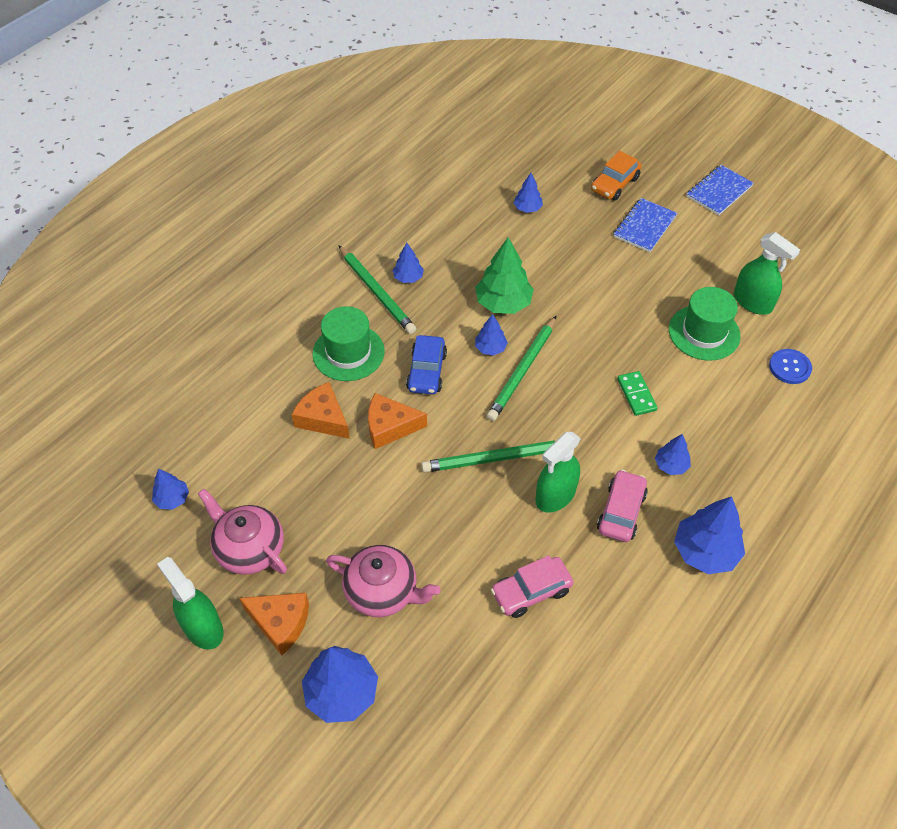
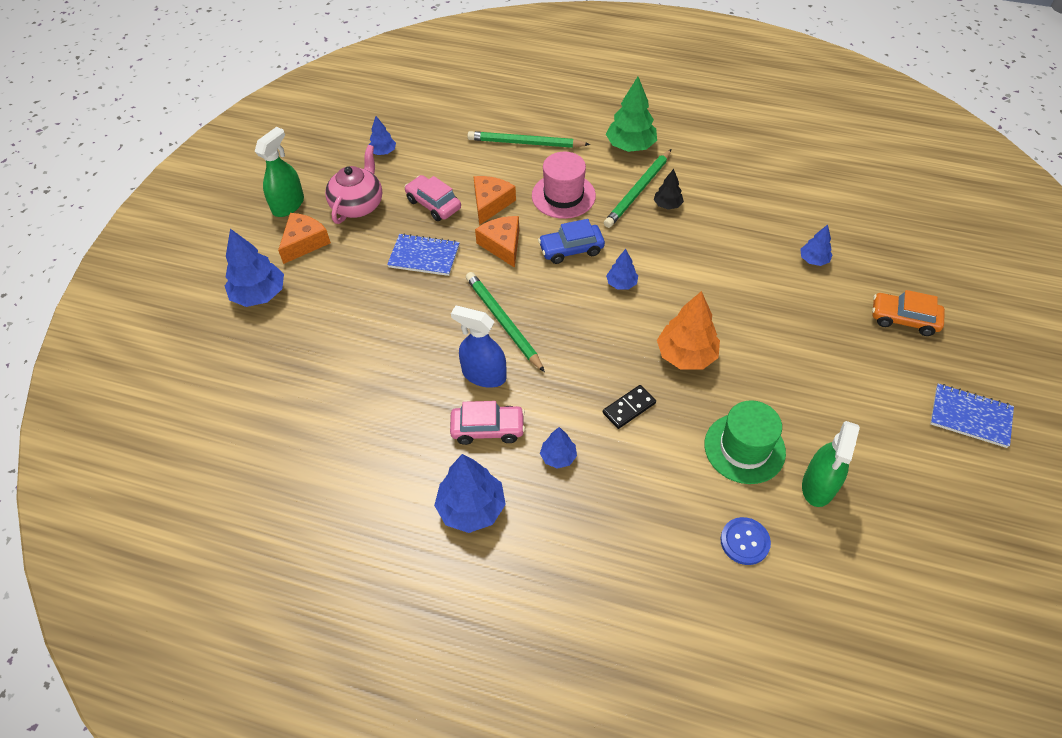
camera: 70 degrees right, 0 degrees up
orange cheese [239,593,309,656] -> orange cheese turned 150 degrees counterclockwise [278,213,331,264]
green hat [312,306,385,381] -> pink hat [532,152,596,219]
pink teapot [326,545,440,617] -> none
blue tree [393,243,424,283] -> black tree [654,169,684,210]
green tree [475,237,534,314] -> green tree moved to [606,77,657,152]
green pencil [487,316,556,421] -> green pencil moved to [467,131,590,148]
pink car [491,555,573,618] -> pink car moved to [405,175,461,221]
green spray bottle [536,432,581,512] -> blue spray bottle [451,306,506,388]
blue notebook [614,198,677,252] -> blue notebook moved to [387,233,460,276]
green domino [617,371,657,416] -> black domino [603,385,656,429]
none -> orange tree [657,291,720,370]

